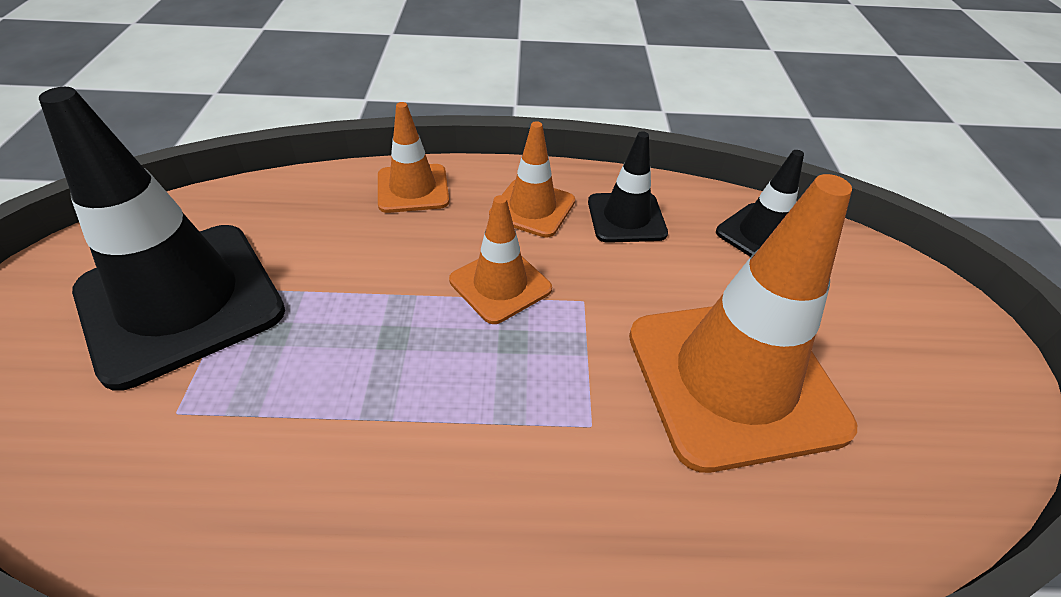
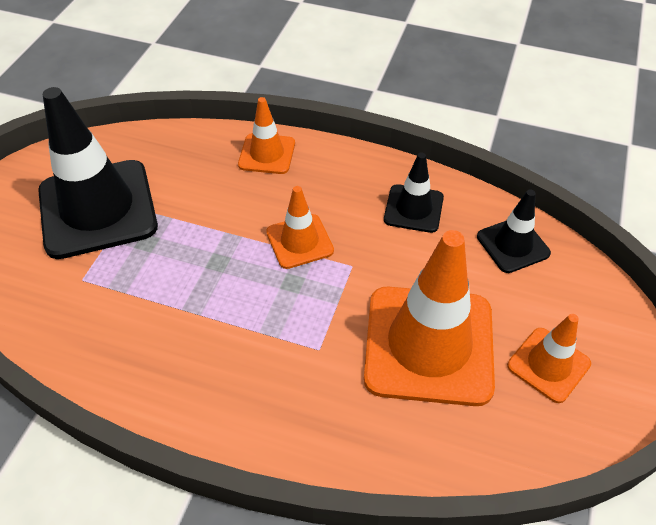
camera: 20 degrees right, 5 degrees up
orange traffic cone [489,121,575,238] -> orange traffic cone moved to [507,314,591,403]

